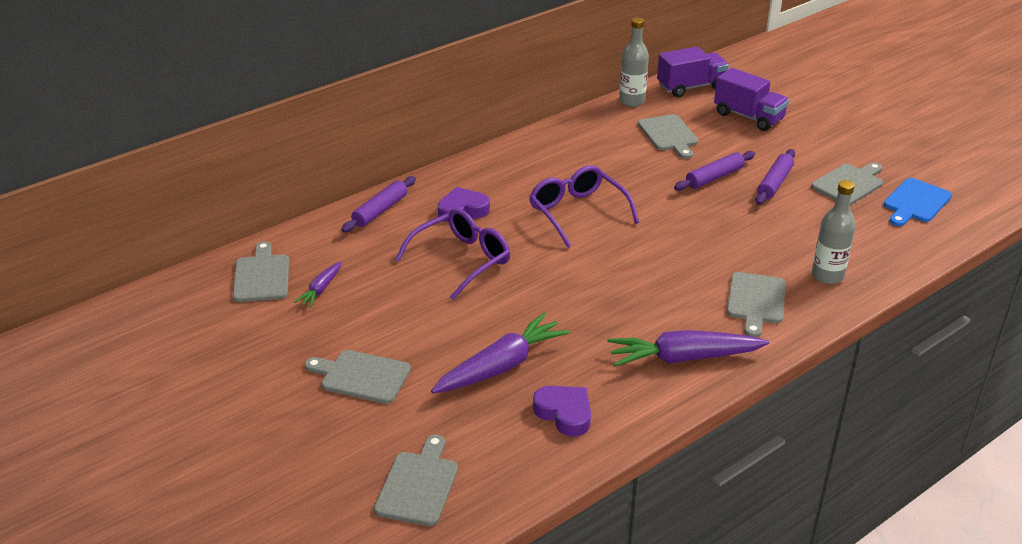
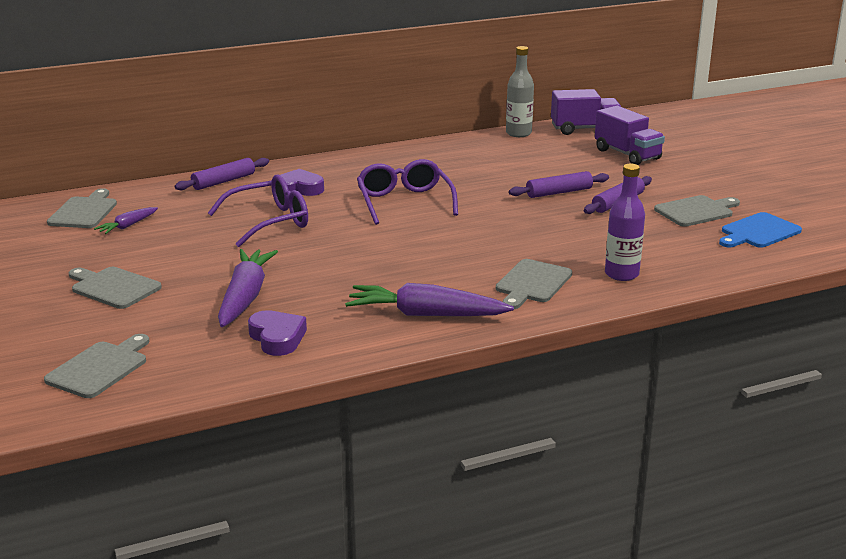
camera: 15 degrees right, 10 degrees down
purple carrot [431,313,570,393] -> purple carrot turned 60 degrees counterclockwise [218,249,278,327]
grey cutting board [638,114,698,159] -> none
grey bottle [812,180,856,284] -> purple bottle [605,164,645,281]

